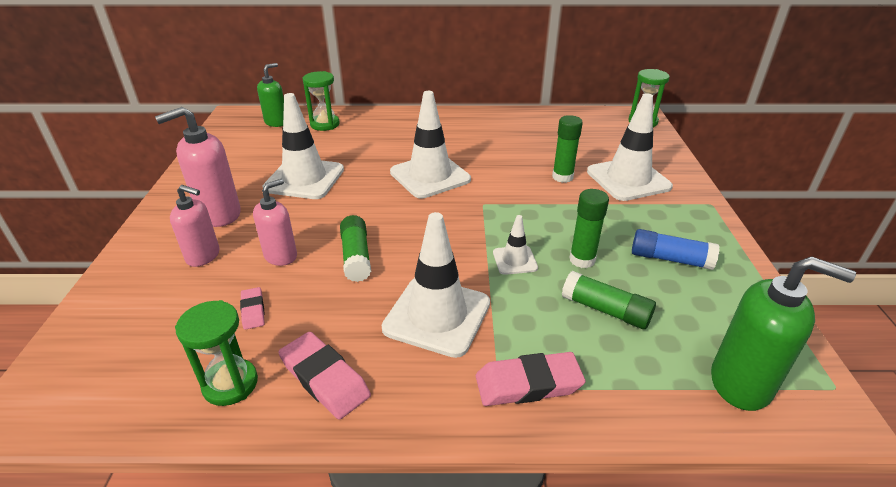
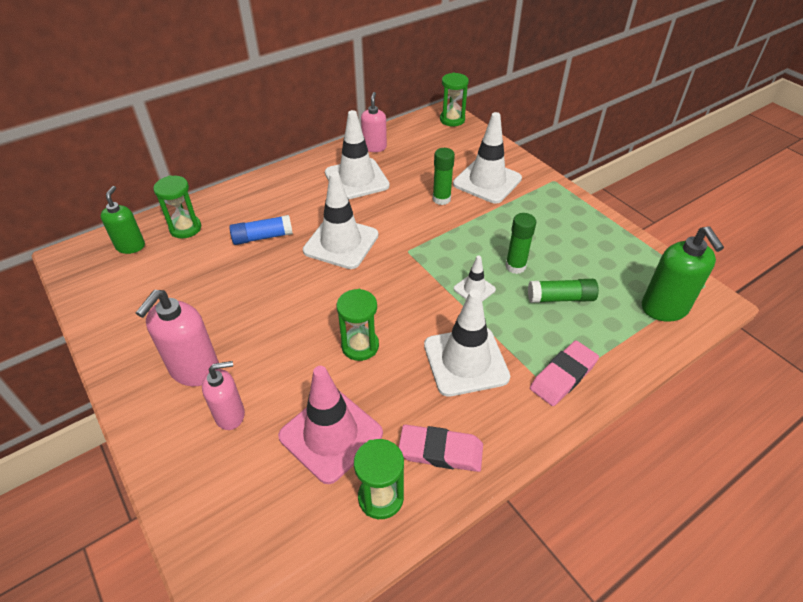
camera: 35 degrees left, 10 degrees up
pink eraser [240,287,265,330] -> pink traffic cone [278,366,383,484]
pink soap dispenser [253,179,297,266] -> pink soap dispenser moved to [361,92,387,152]
white traffic cone [263,93,344,199] -> white traffic cone moved to [325,110,390,199]
green glue stick [340,215,371,282] -> green hourglass [337,289,379,361]
blue glue stick [632,229,720,270] -> blue glue stick moved to [229,215,293,245]
green soap dispenser [711,256,856,411] -> green soap dispenser turned 90 degrees clockwise [642,226,724,322]

